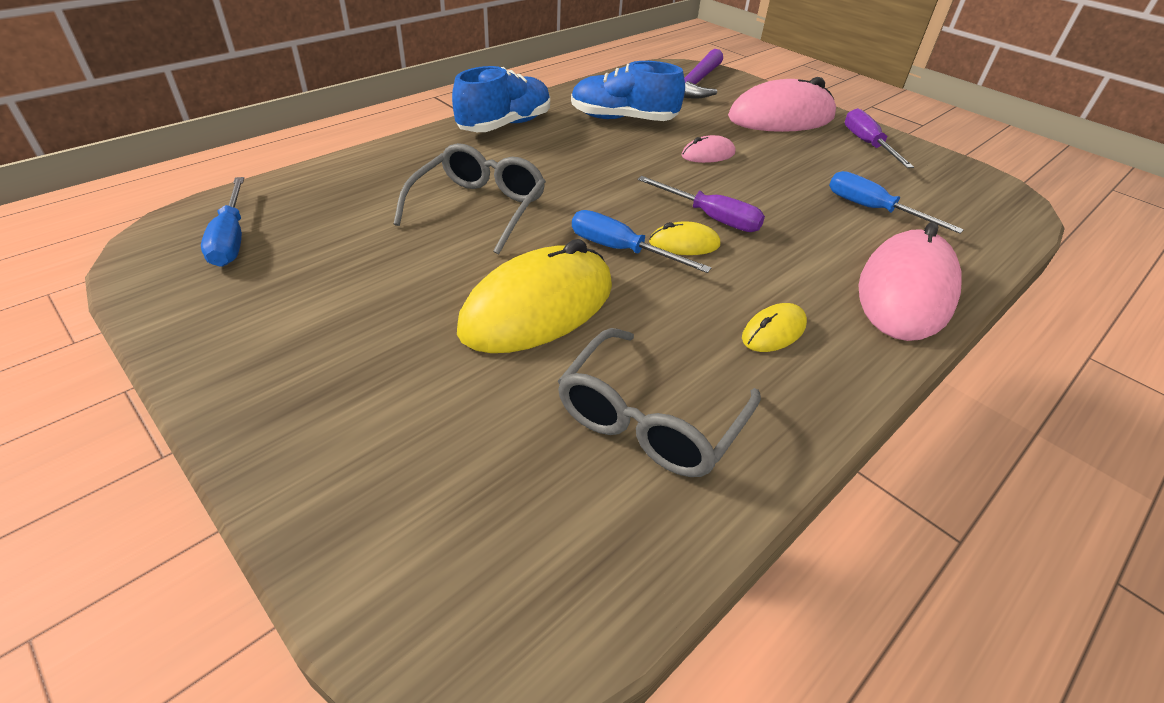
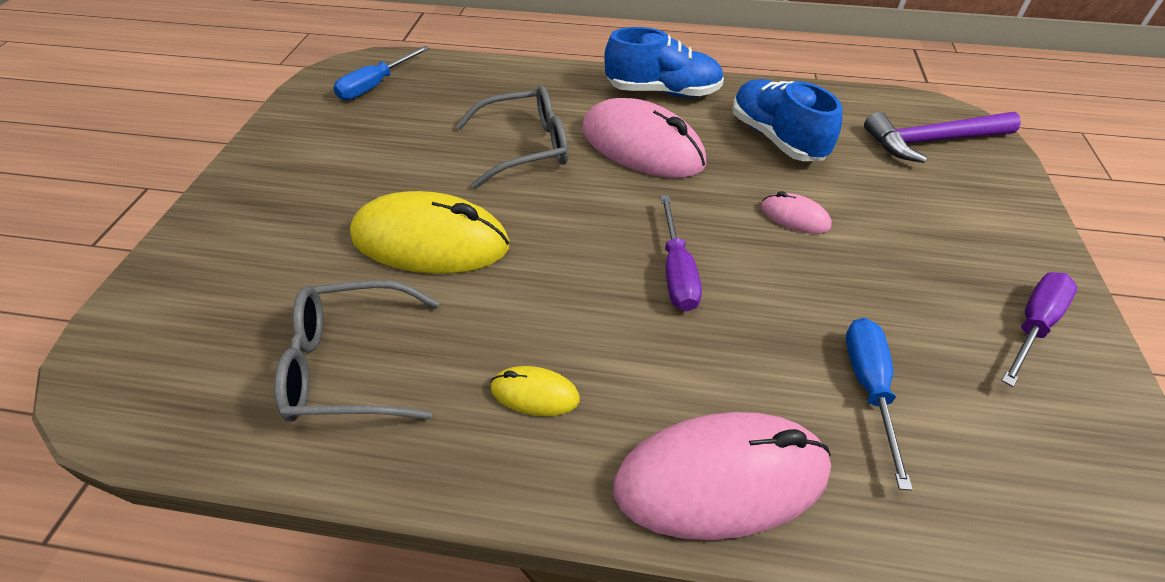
camera: 55 degrees right, 5 degrees up
blue screwdriver [572,210,711,273] -> none
yellow mouse [649,221,720,255] -> none
pink mouse [728,77,836,132] -> pink mouse moved to [582,98,706,178]

